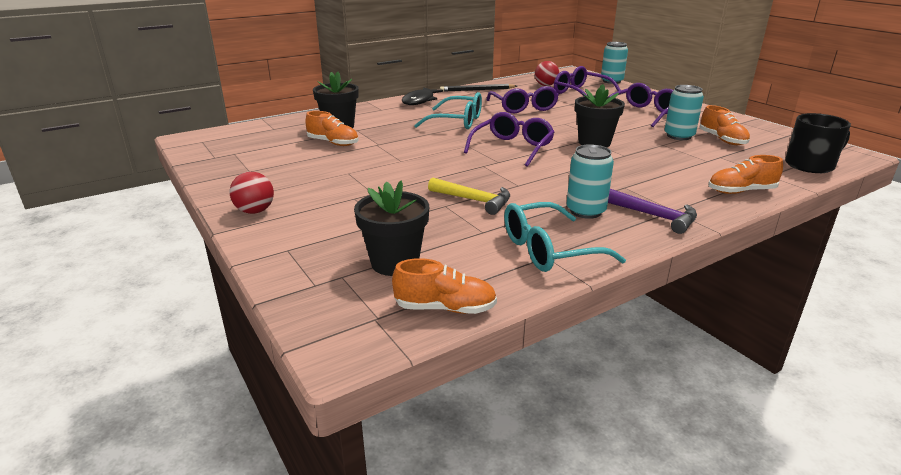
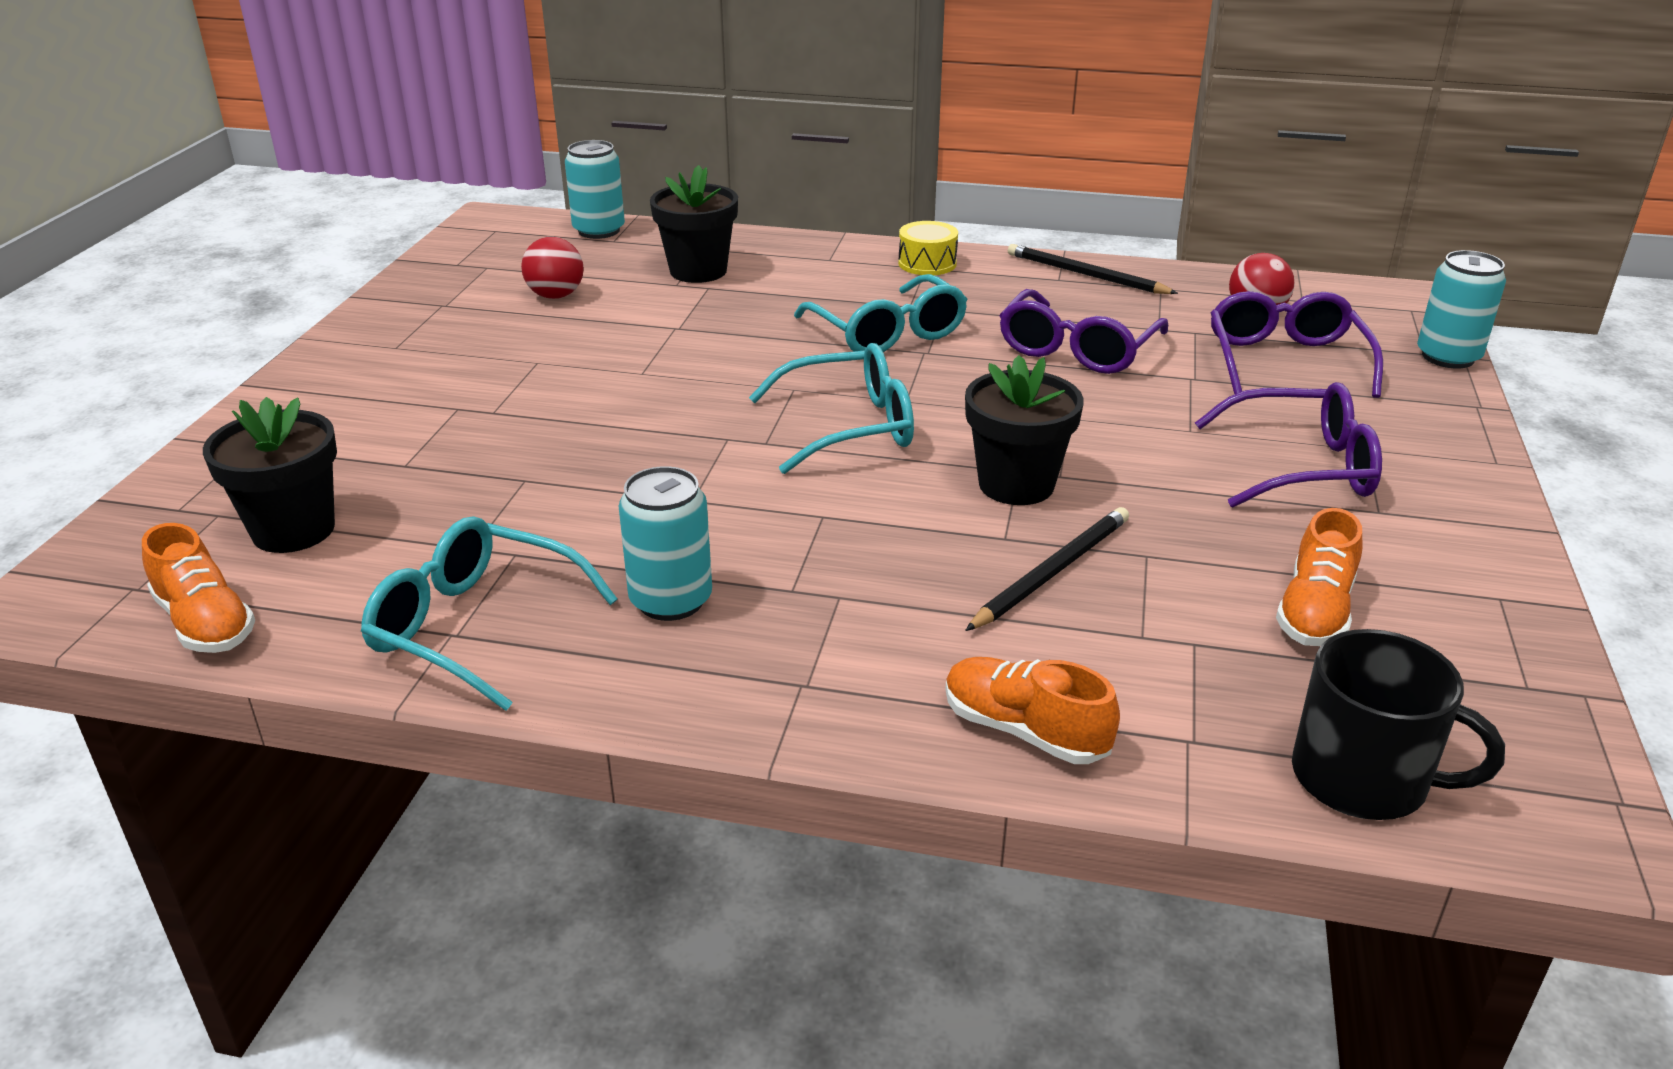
camera: 45 degrees right, 5 degrees up
red ball [230,172,274,214] -> red ball moved to [521,237,584,299]
orange shoe [306,111,358,146] -> none
black fish [402,87,443,105] -> yellow drum [898,221,958,275]
yellow hammer [428,177,510,215] -> none
purple glasses [464,112,554,167] -> turquoise glasses [749,343,914,474]
purple hammer [608,189,697,234] -> none
turquoise can [665,85,704,140] -> turquoise can moved to [565,140,625,239]
none -> black pencil [965,507,1129,631]

